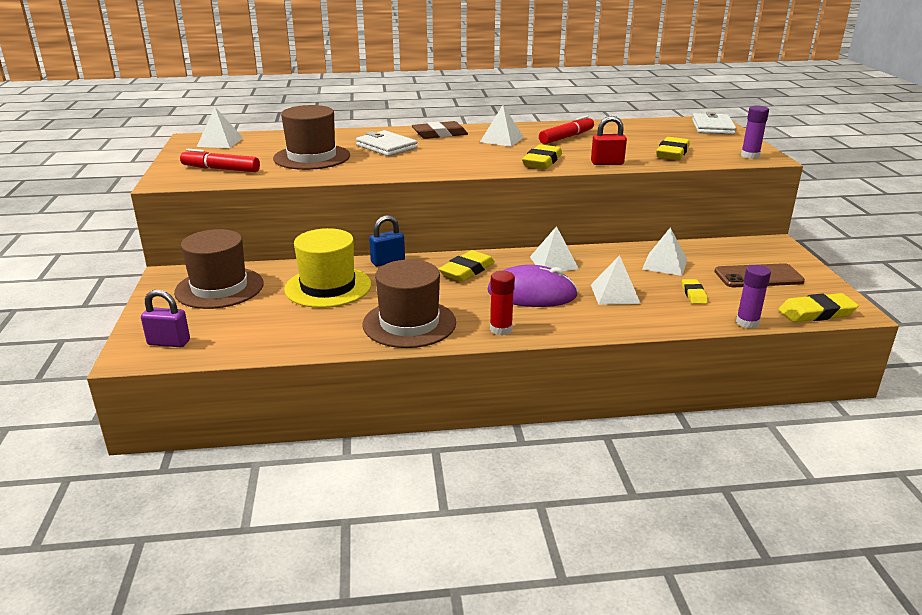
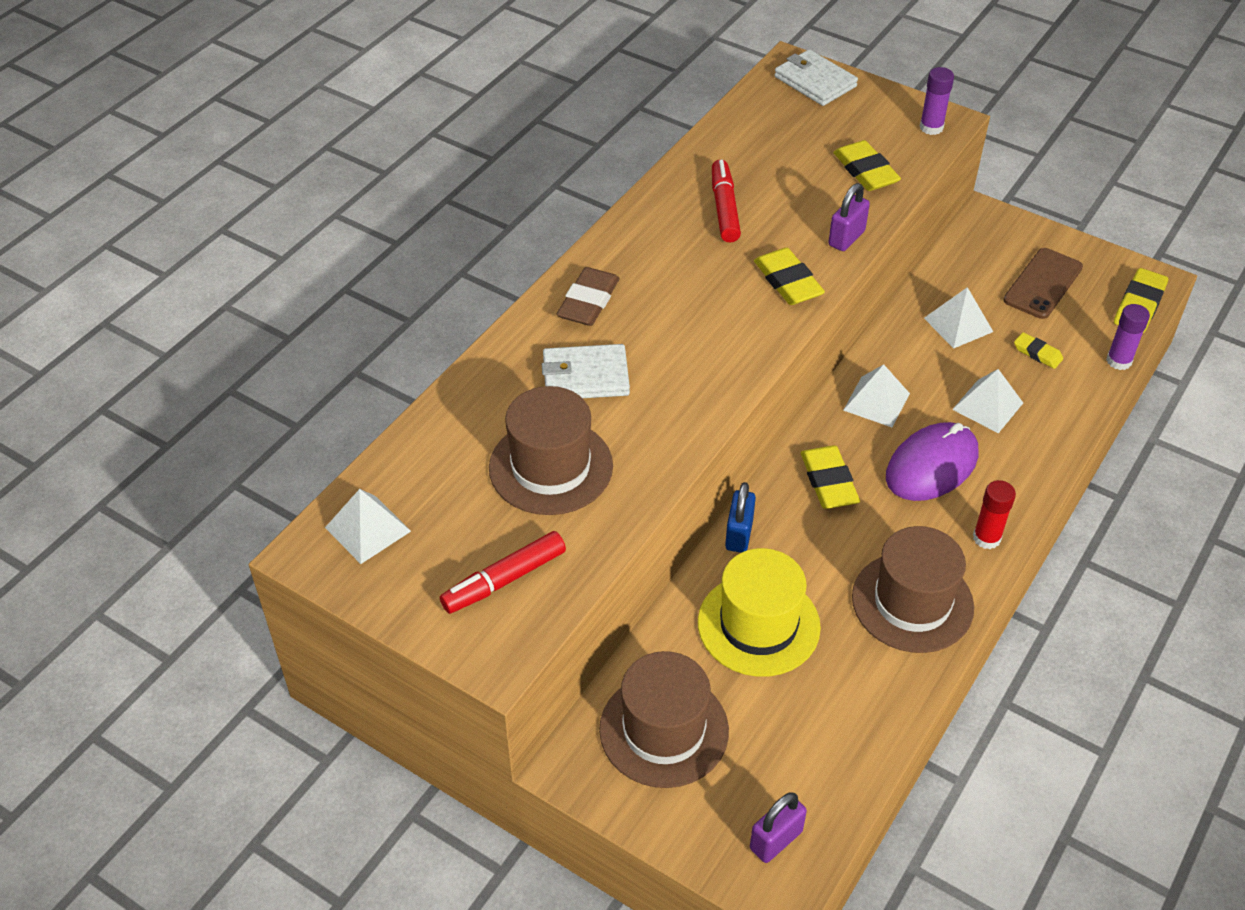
camera: 50 degrees left, 20 degrees up
white pyramid [480,105,524,147] -> none
red padlock [591,116,627,165] -> purple padlock [828,183,870,251]

